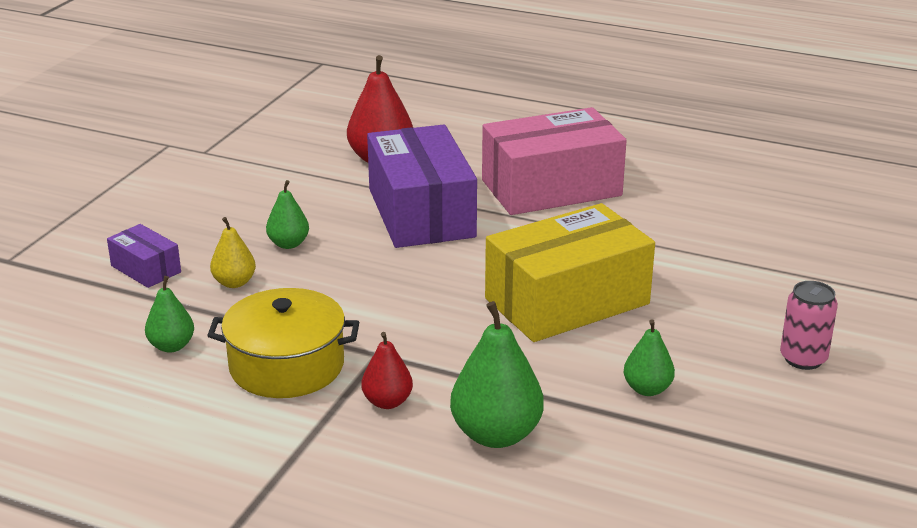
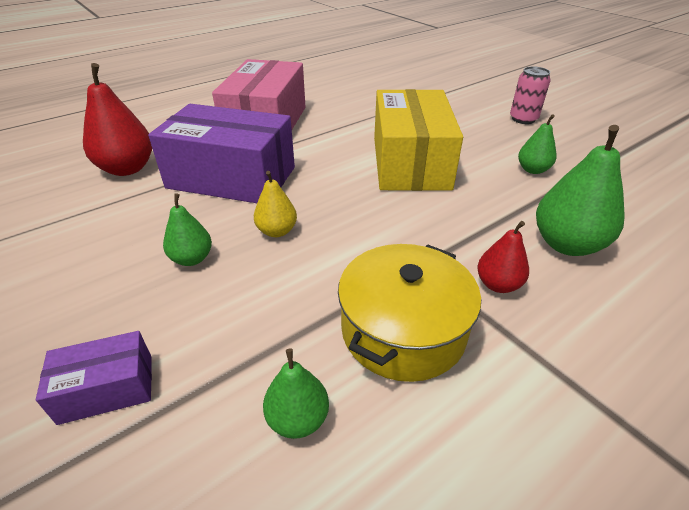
camera: 60 degrees left, 10 degrees up
yellow pear [210,217,256,288] -> yellow pear moved to [254,171,297,237]

